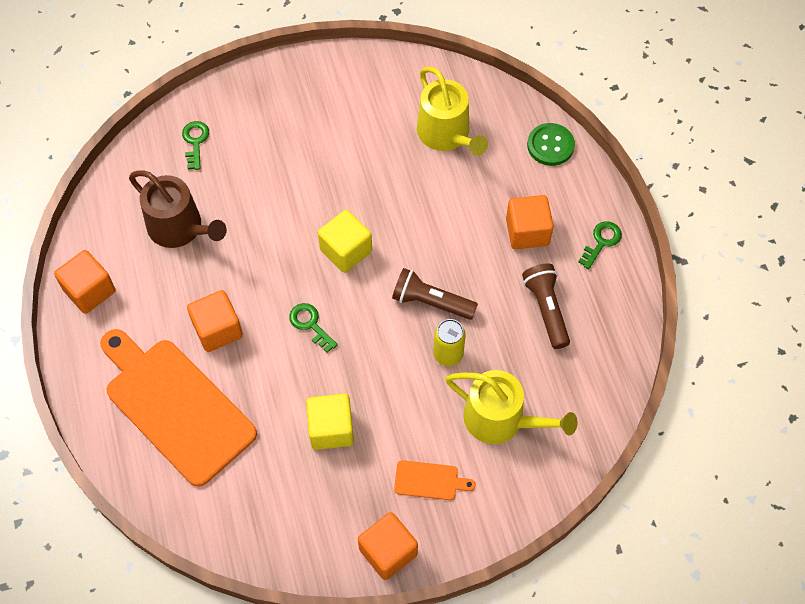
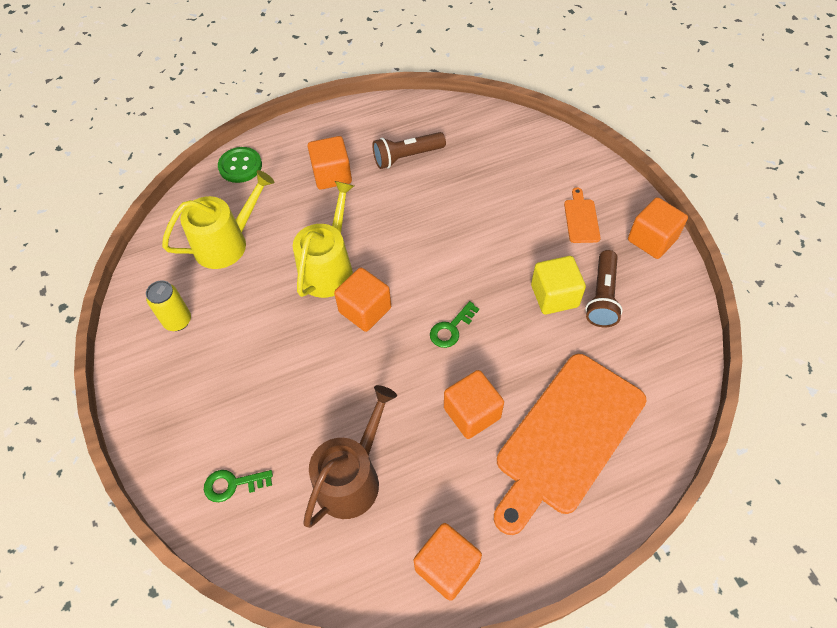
camera: 95 degrees left, 5 degrees down
yellow cube [318,210,372,273] -> orange cube [334,268,391,332]
brown flashlight [392,268,478,320] -> brown flashlight moved to [585,250,623,327]
yellow can [433,319,466,366] -> yellow can moved to [146,280,191,331]
yellow watering can [445,370,578,444] -> yellow watering can moved to [293,181,354,298]
green key [578,221,622,269] -> none

